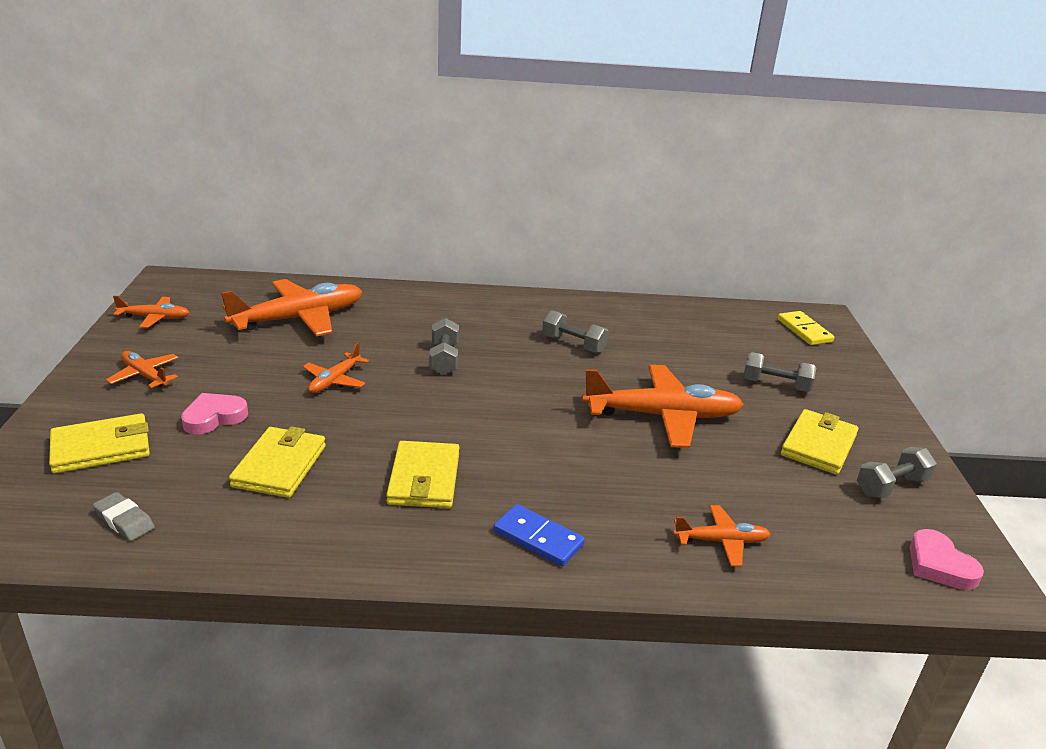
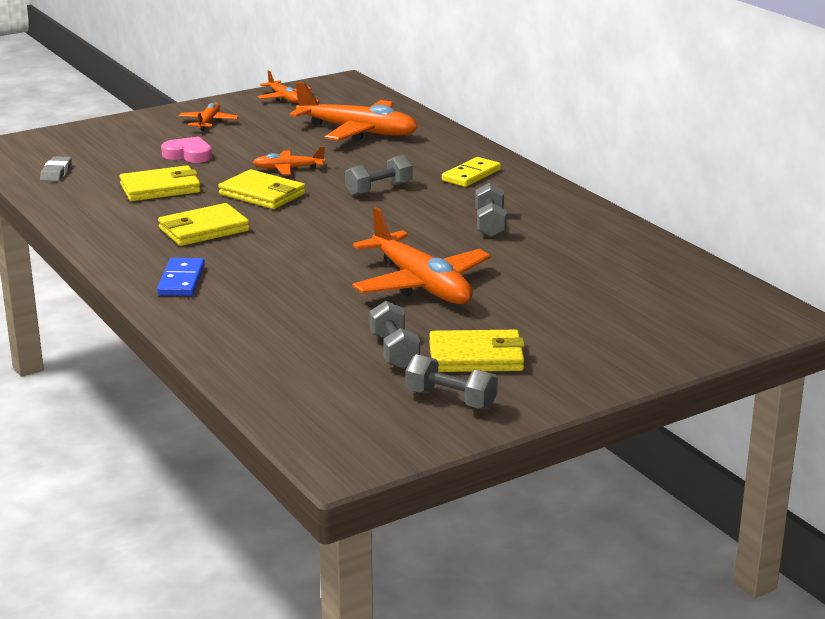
camera: 60 degrees right, 5 degrees down
yellow wallet [49,413,150,474] -> yellow wallet moved to [218,169,306,209]
orange plane [673,505,771,567] -> none
grey dumbbell [743,352,816,392] -> grey dumbbell moved to [369,301,420,369]
yellow domino [778,311,834,345] -> yellow domino moved to [442,157,501,187]
pink heart [910,529,984,590] -> none

